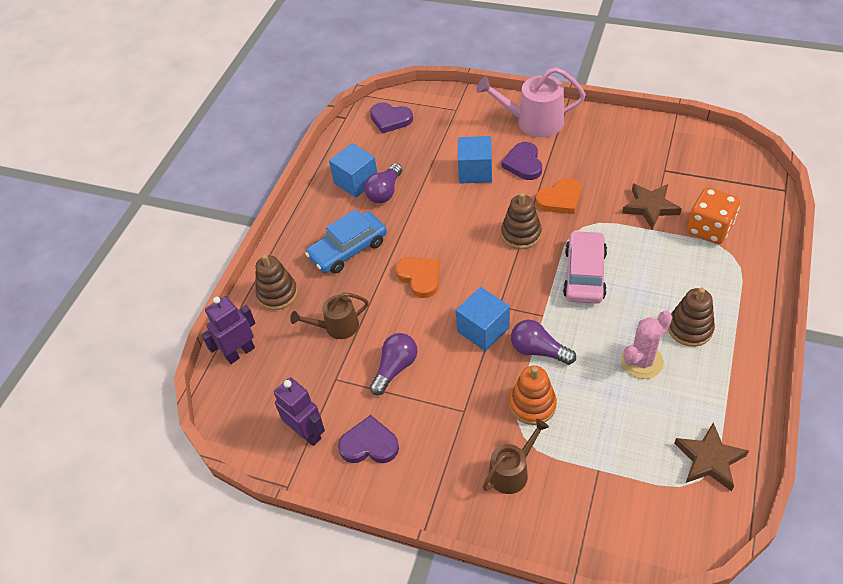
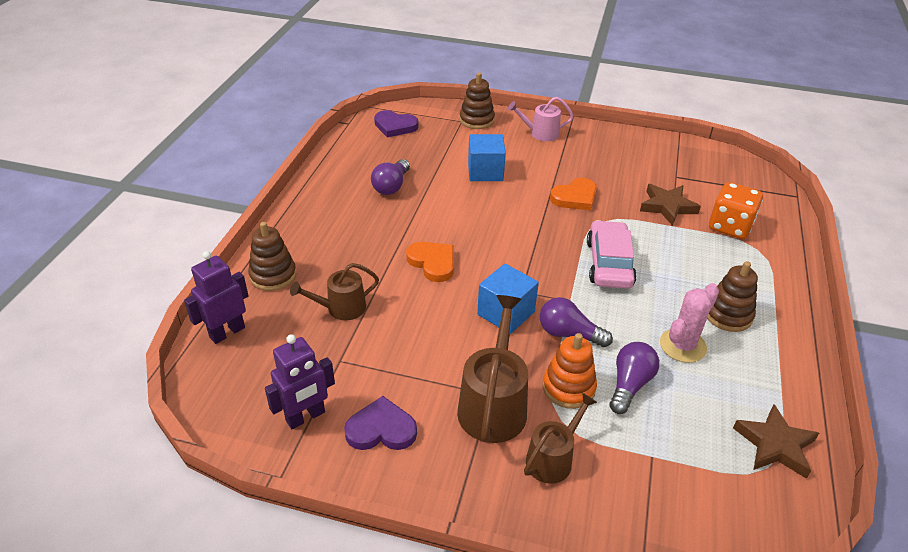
camera: 10 degrees left, 10 degrees down
purple robot [274,377,325,446] -> purple robot turned 105 degrees clockwise [265,334,335,429]
blue car [305,209,387,274] -> none
blue cube [329,143,377,198] -> none
purple light bulb [370,333,418,395] -> purple light bulb moved to [610,342,659,414]
pink watering can [476,67,586,137] -> pink watering can [508,97,574,141], size x0.62
purple heart [501,142,542,180] -> none
brown stacking toy [501,192,542,249] -> brown stacking toy moved to [459,73,495,129]
none -> brown watering can [457,295,528,443]

